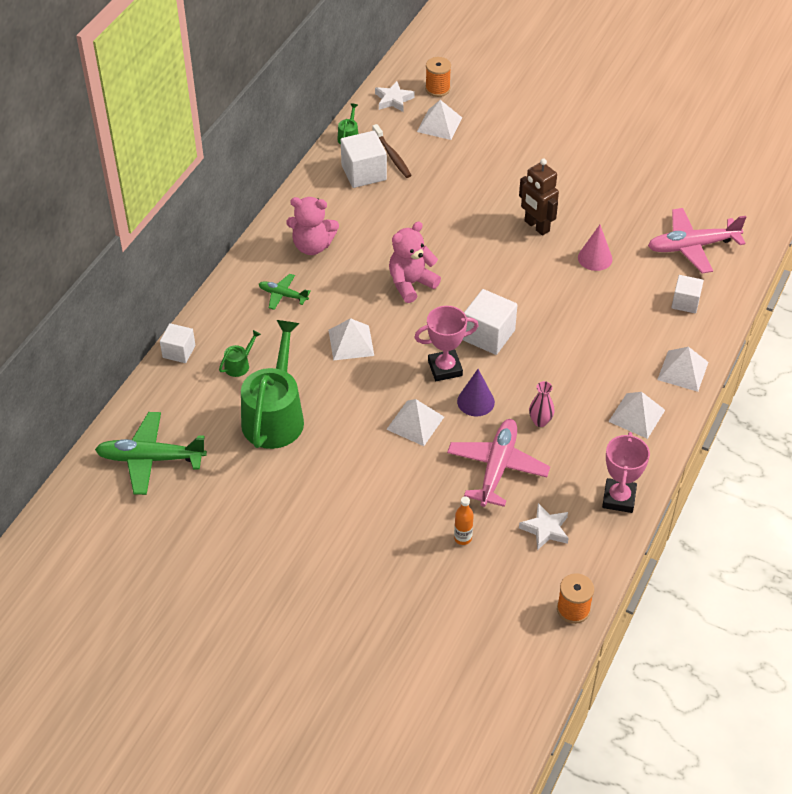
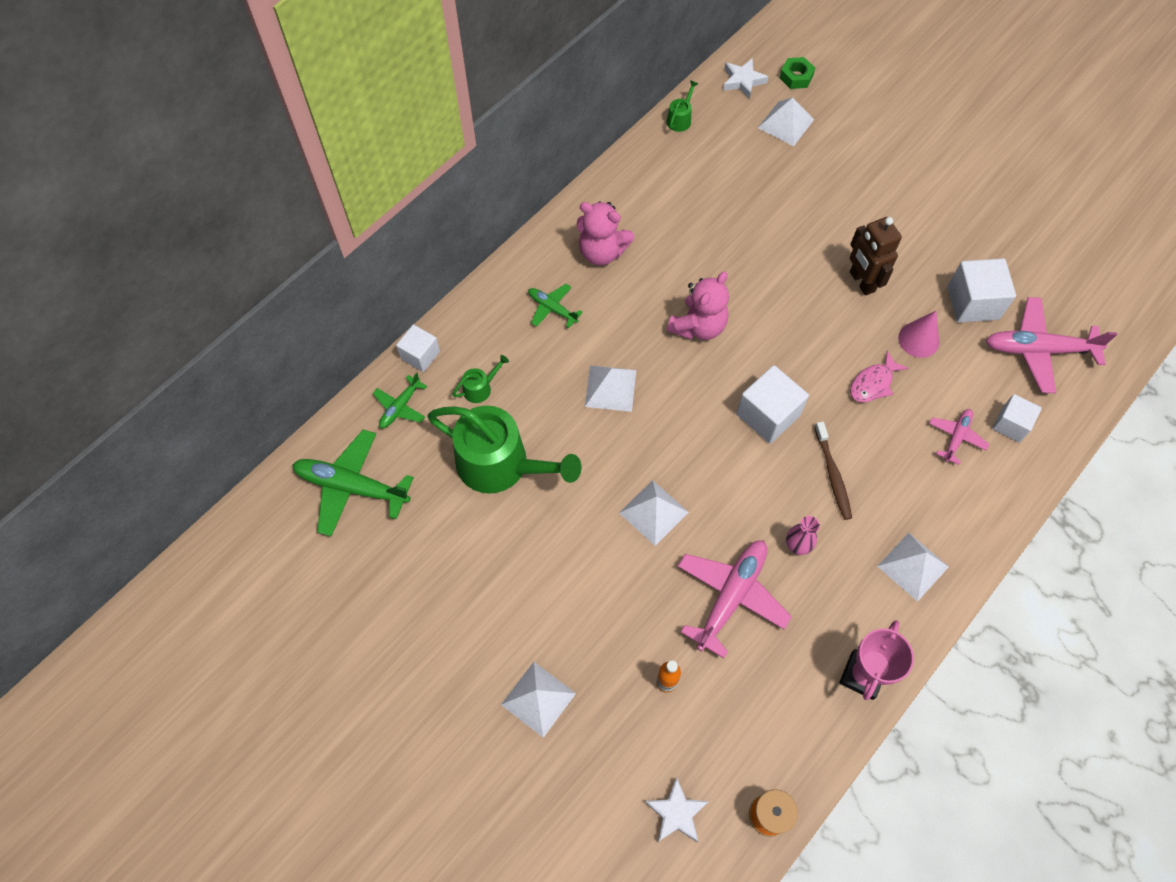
camera: 15 degrees right, 15 degrees up
green watering can [241,320,304,449] -> green watering can turned 90 degrees clockwise [427,406,581,494]
white cube [341,131,387,188] -> white cube moved to [947,258,1016,323]
brown toothbrush [372,124,411,178] -> brown toothbrush moved to [814,422,852,520]
pink teddy bear [389,222,441,303] -> pink teddy bear turned 150 degrees clockwise [667,271,729,340]
pink trophy [414,306,479,381] -> none
orange spool [425,57,451,97] -> green nut [780,57,815,89]
purple cone [457,369,495,416] -> none
white star [519,503,569,550] -> white star moved to [645,777,709,842]
white pyramid [657,347,708,392] -> white pyramid moved to [501,662,576,738]
none -> green plane [373,372,427,428]
none -> pink fish [850,351,908,402]
none -> pink plane [929,409,989,465]

